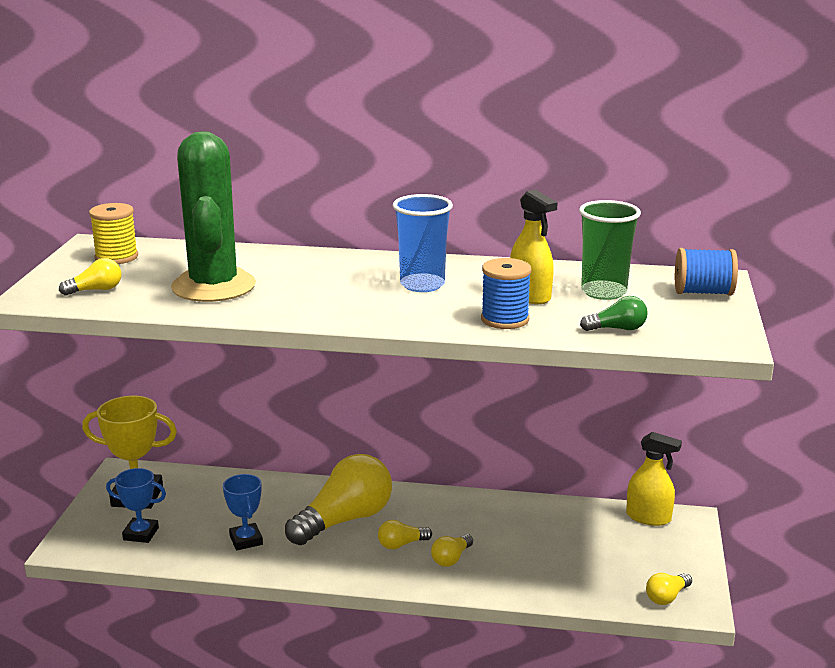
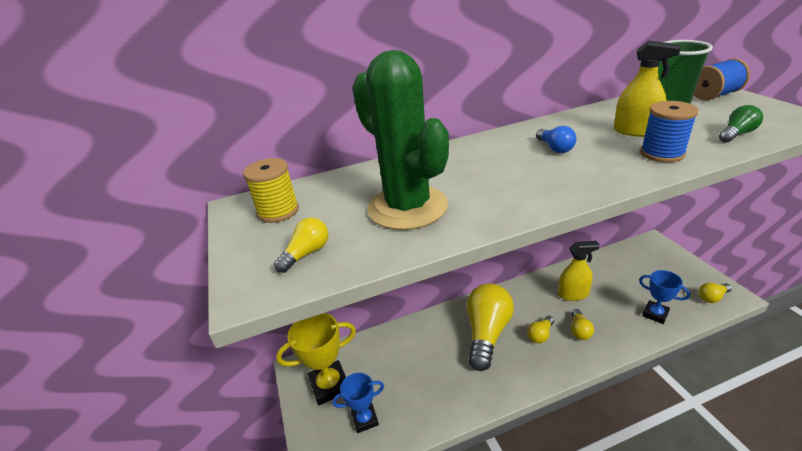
camera: 25 degrees left, 10 degrees up
blue trophy [223,474,263,551] -> blue trophy moved to [639,270,690,324]
blue cup [393,194,453,292] -> blue light bulb [536,126,576,153]
yellow spray bottle [626,432,682,526] -> yellow spray bottle moved to [558,241,600,301]
yellow light bulb [646,573,692,605] -> yellow light bulb turned 45 degrees clockwise [699,283,732,303]

